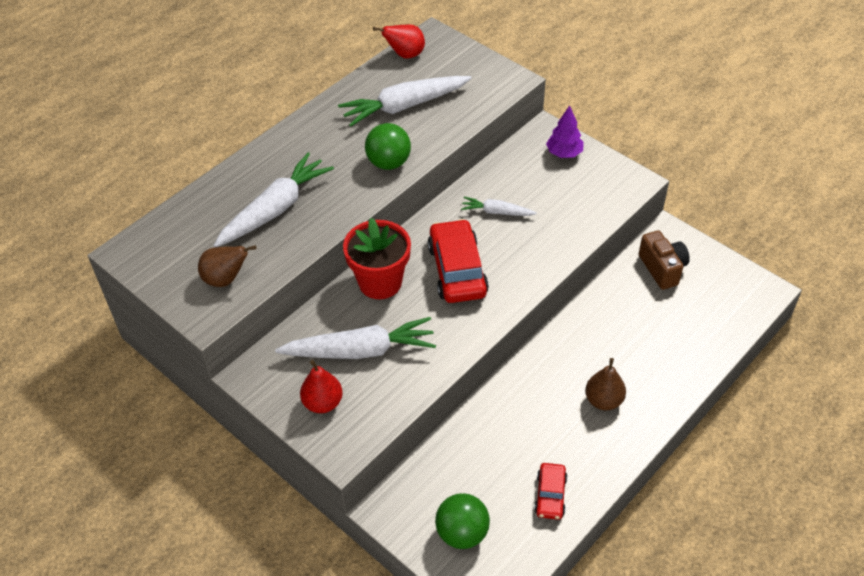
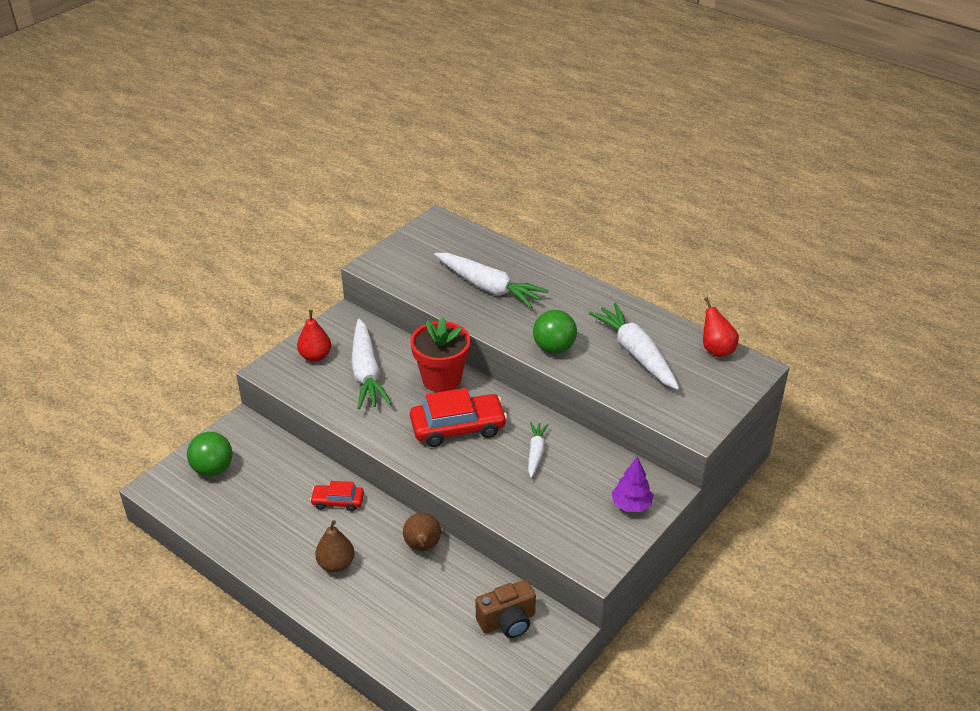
camera: 85 degrees right, 10 degrees down
brown pear [198,245,256,287] -> brown pear moved to [403,513,441,551]
red car [534,463,567,520] -> red car moved to [310,481,364,511]

